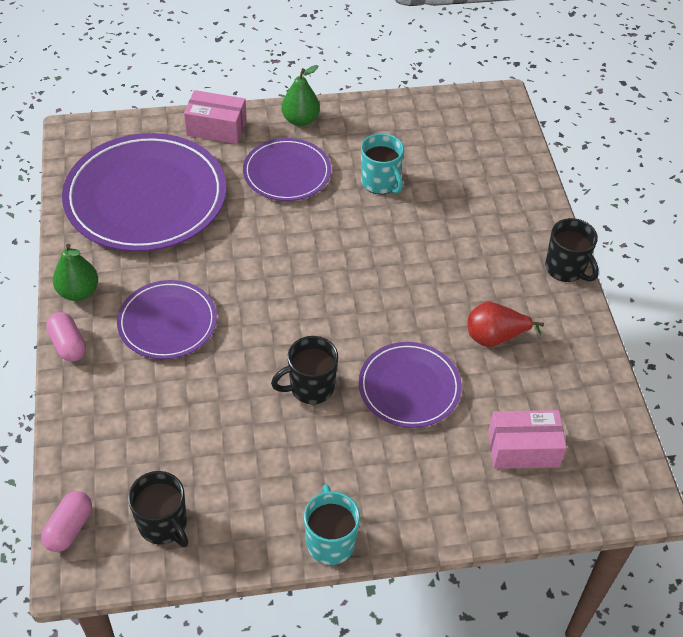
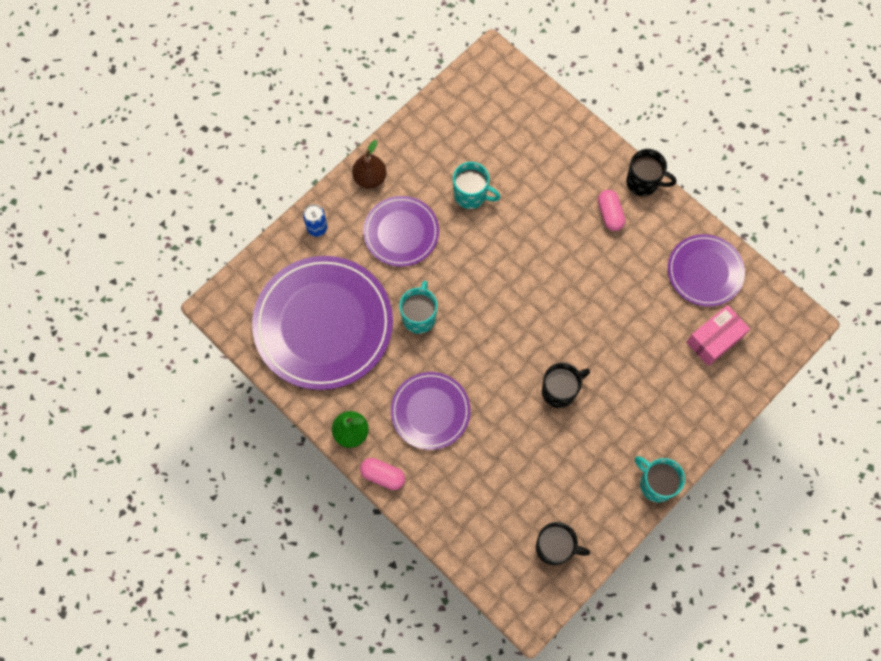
camera: 35 degrees left, 20 degrees up
pink capsule [41,491,92,552] -> pink capsule moved to [598,190,625,231]
pink box [184,90,247,144] -> blue can [303,204,327,237]
black mug [271,336,338,404] -> black mug turned 150 degrees counterclockwise [542,363,590,408]
green pear [281,65,320,126] -> brown pear [352,140,386,189]
purple plate [359,342,462,428] -> purple plate moved to [668,234,745,307]
red pear [468,302,544,347] -> none
none -> turquoise mug [399,281,438,334]

